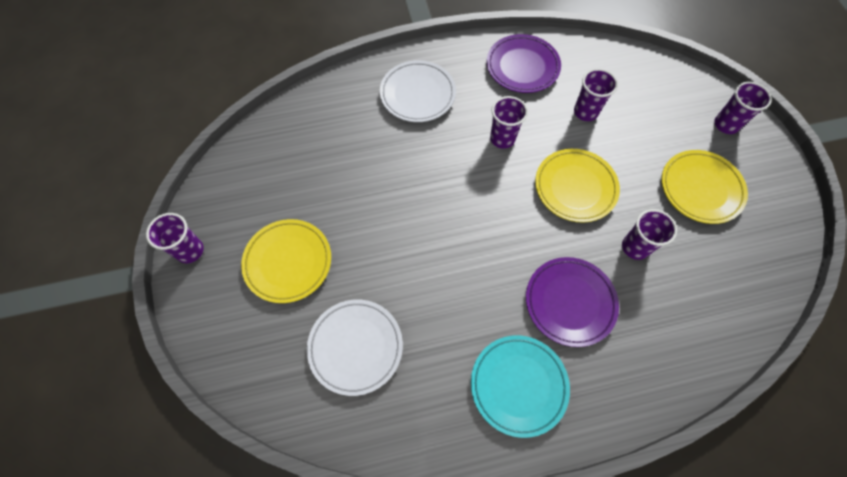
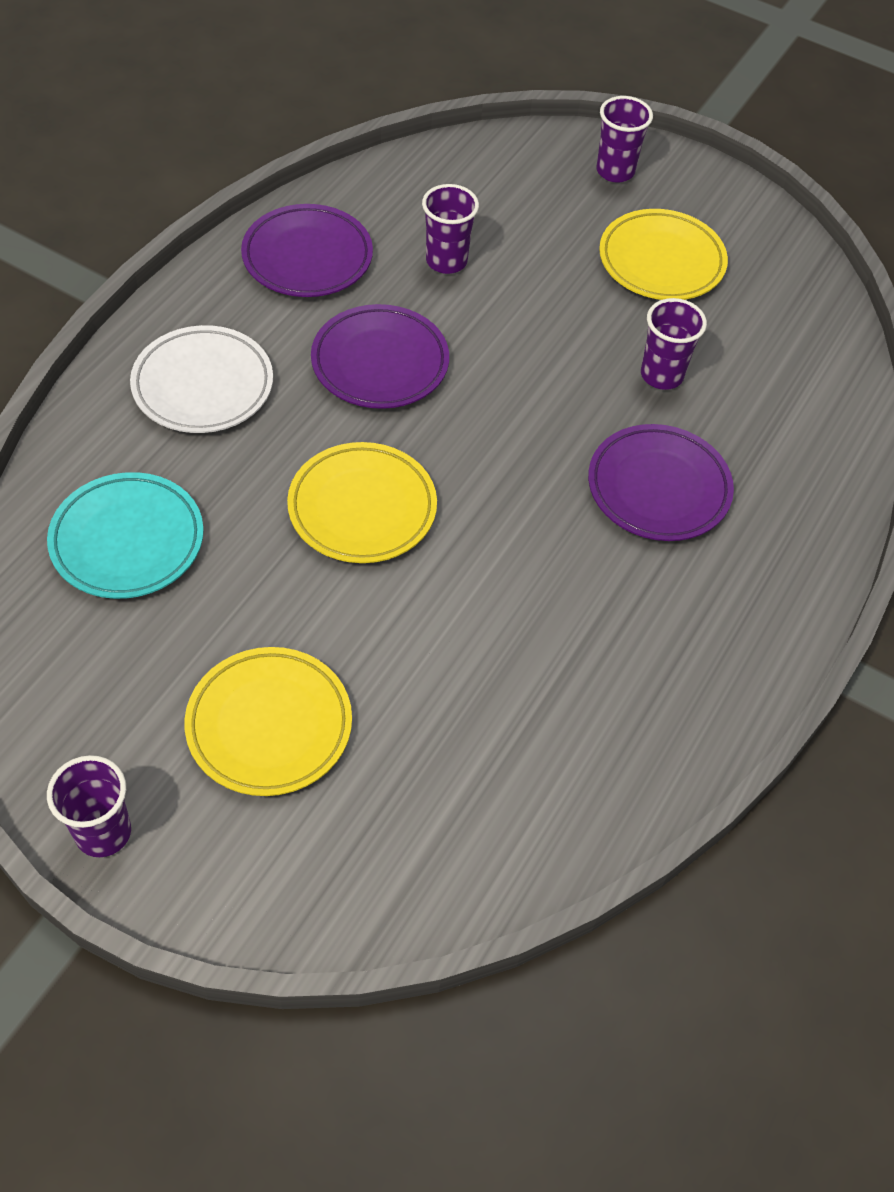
camera: 50 degrees left, 10 degrees down
white plate [307,300,403,396] -> none
turquoise plate [471,335,570,438] -> turquoise plate moved to [47,472,204,599]
purple cup [490,96,528,149] -> purple plate [311,304,449,409]
yellow plate [535,149,620,223] -> yellow plate moved to [287,442,437,563]

